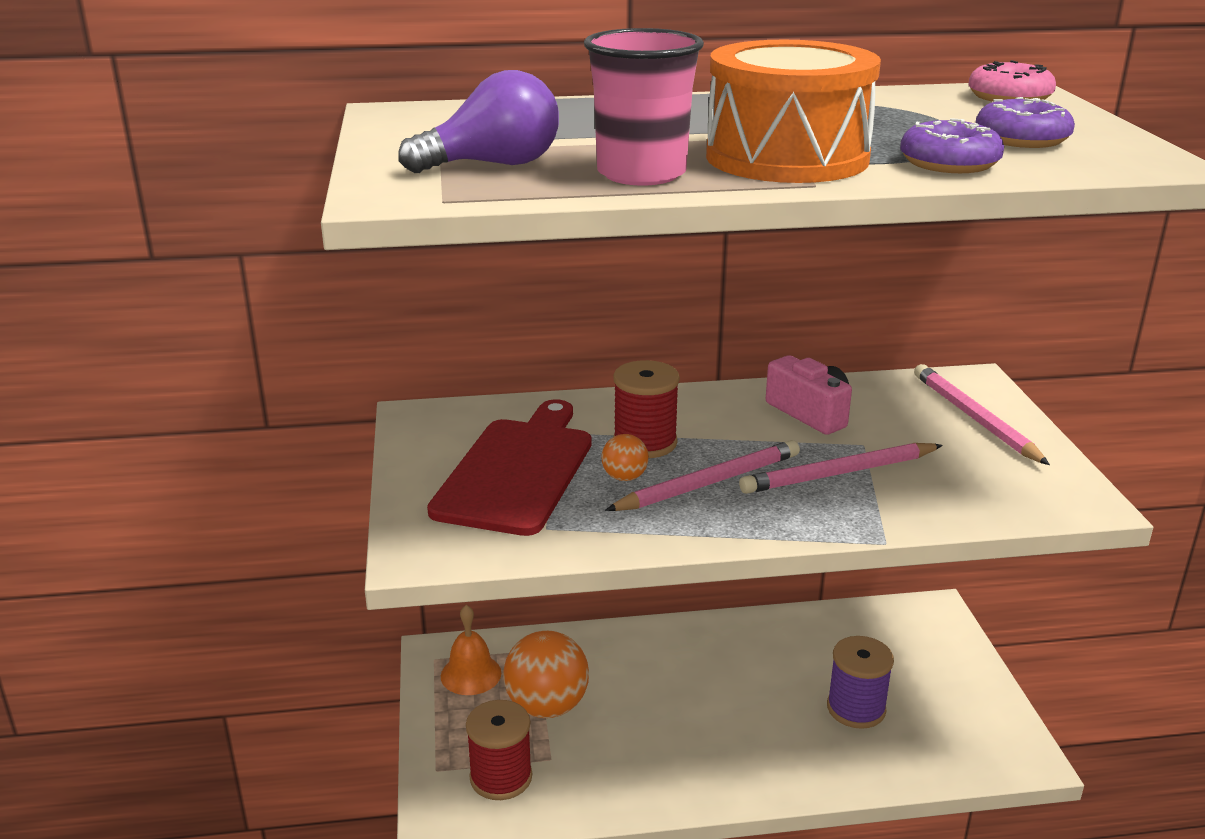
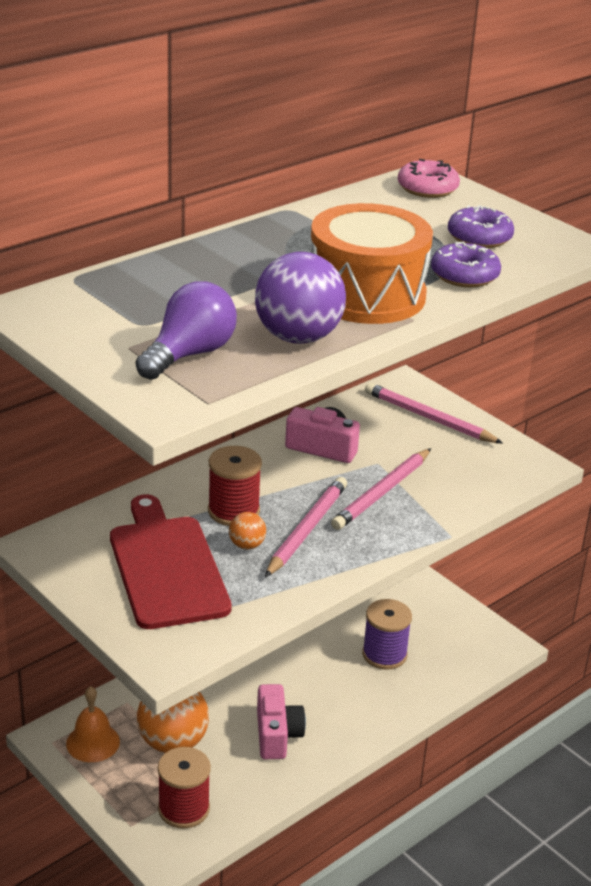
camera: 35 degrees left, 5 degrees up
pink cup [584,28,704,185] -> purple ball [255,252,346,344]
none -> pink camera [257,684,306,759]

